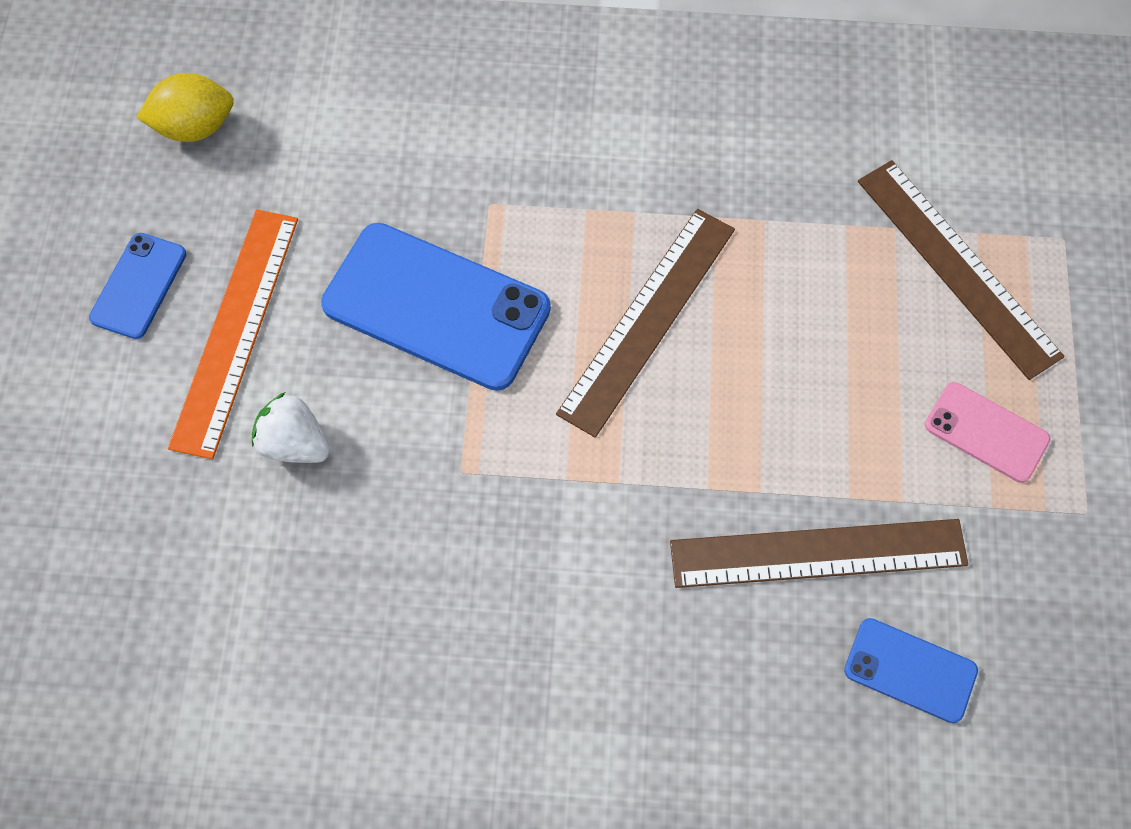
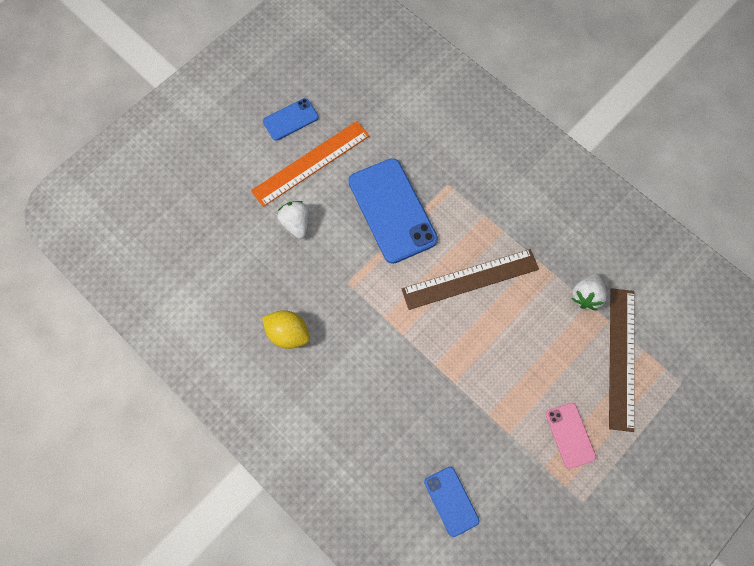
camera: 40 degrees right, 5 degrees up
yellow lemon [136,73,234,142] -> yellow lemon moved to [262,310,310,349]
brown ruler [670,519,968,588] -> none
none -> white strawberry [571,273,607,311]

